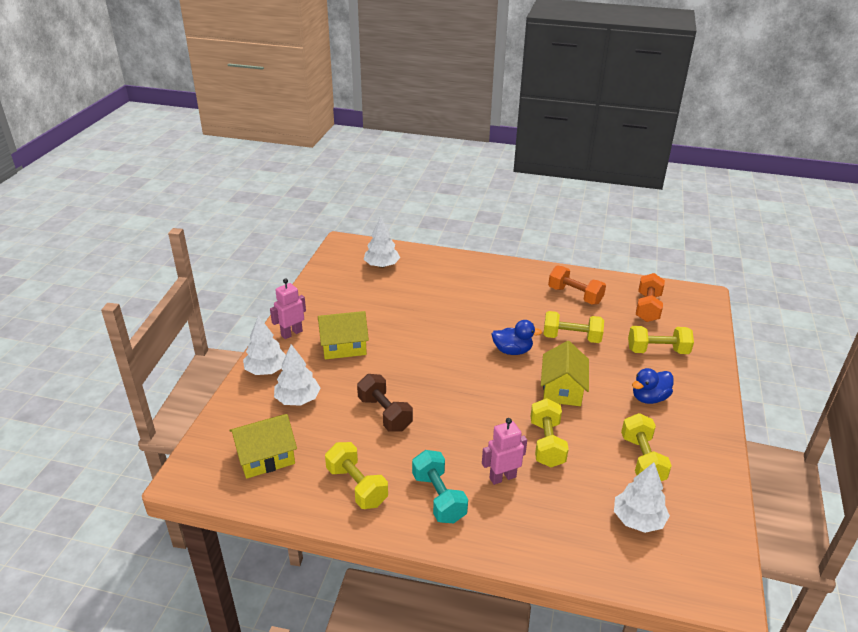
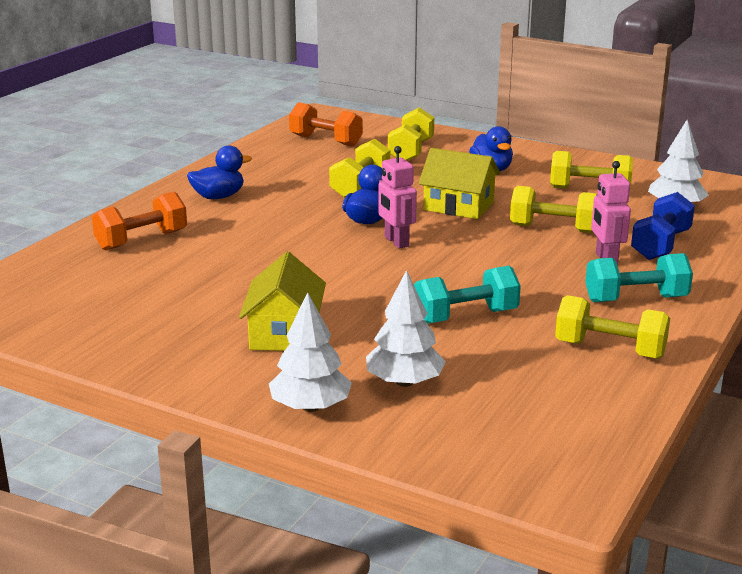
camera: 75 degrees left, 10 degrees down
yellow house [229,414,297,479] -> none
pink robot [270,278,306,339] -> pink robot moved to [378,146,417,249]
yellow dumbbell [325,442,388,509] -> yellow dumbbell turned 45 degrees clockwise [555,295,670,359]
brown dumbbell [357,374,413,432] -> turquoise dumbbell [414,266,521,324]
white tree [363,216,400,268] -> none
orange dumbbell [548,265,606,305] -> orange dumbbell moved to [92,192,187,250]
none -> blue duck [187,146,252,199]
none -> blue dumbbell [631,192,695,260]

